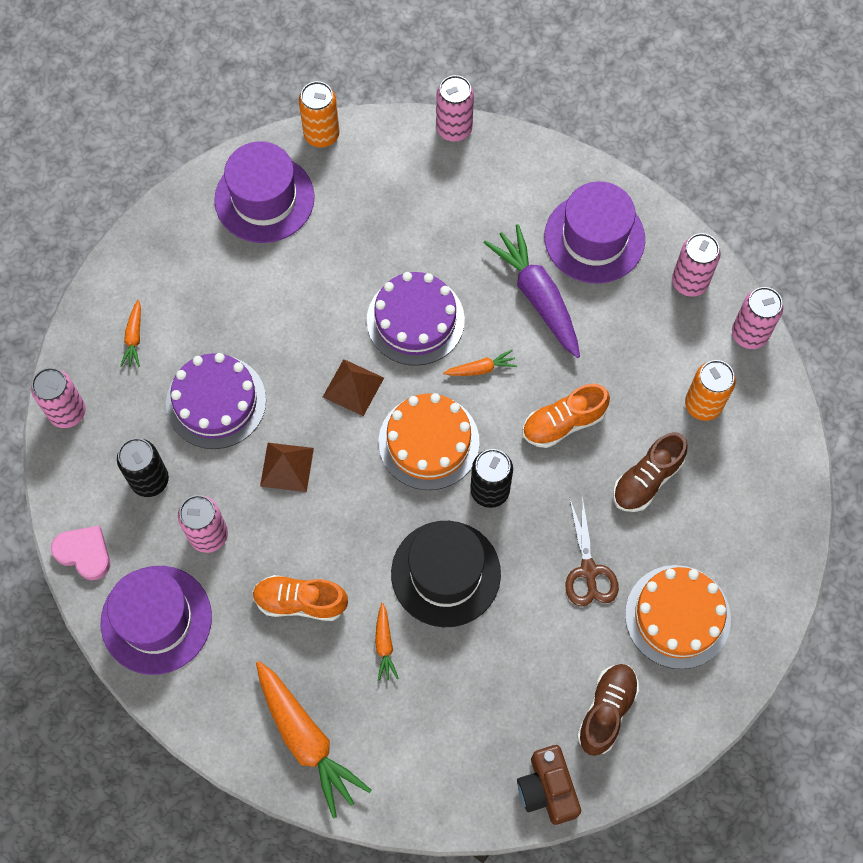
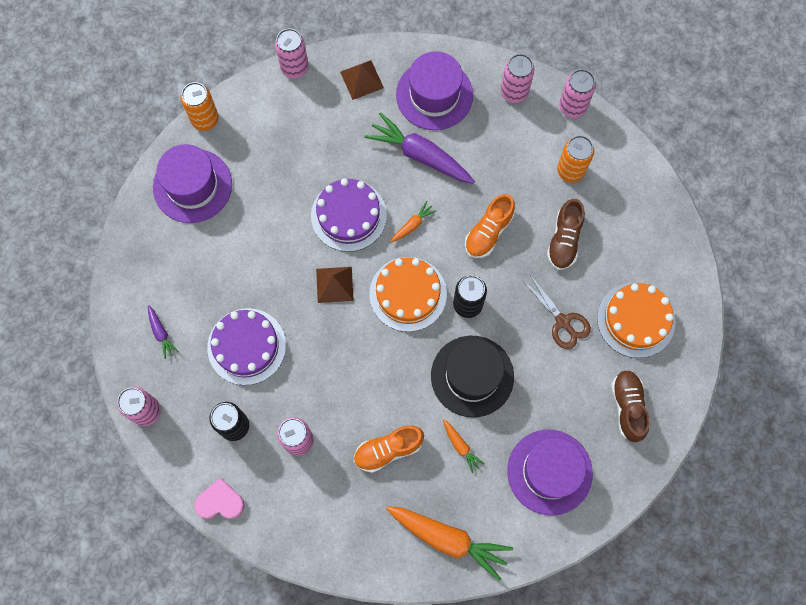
camera: 30 degrees left, 5 degrees up
purple hat [101,566,212,675] -> purple hat moved to [507,430,593,516]
orange carrot [120,300,141,367] -> purple carrot [148,305,179,359]
brown pyramid [260,443,314,492] -> brown pyramid moved to [340,60,384,100]
brown camera [517,745,581,825] -> none

